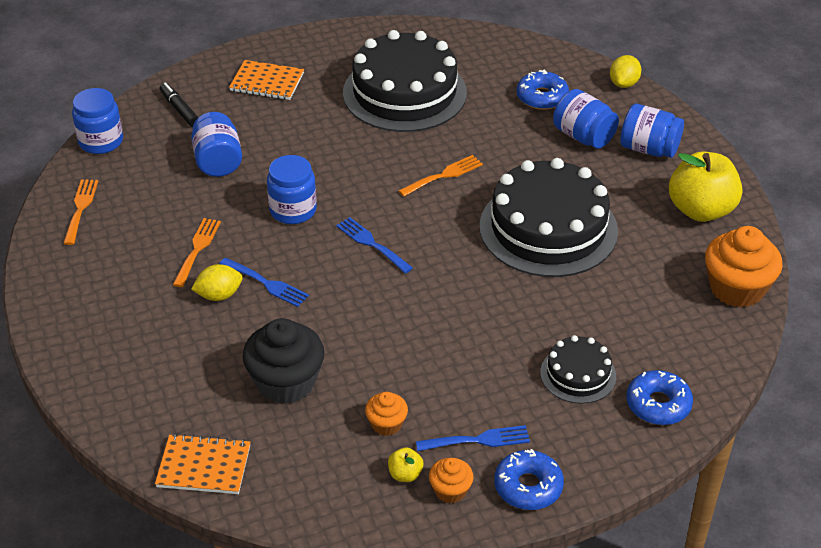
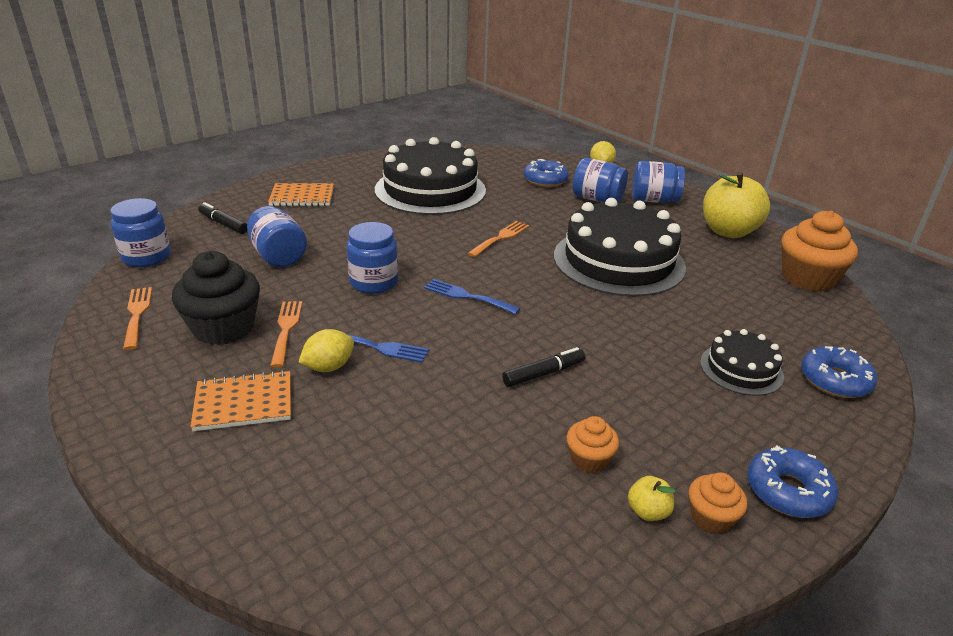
camera: 20 degrees left, 10 degrees down
orange notebook [155,434,250,494] -> orange notebook moved to [190,370,291,431]
black cupcake [243,318,325,404] -> black cupcake moved to [172,251,260,345]
blue fork [416,425,530,451] -> none
none -> black marker [502,347,585,387]

